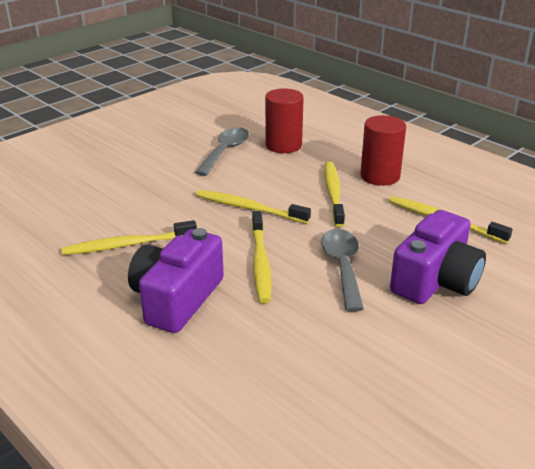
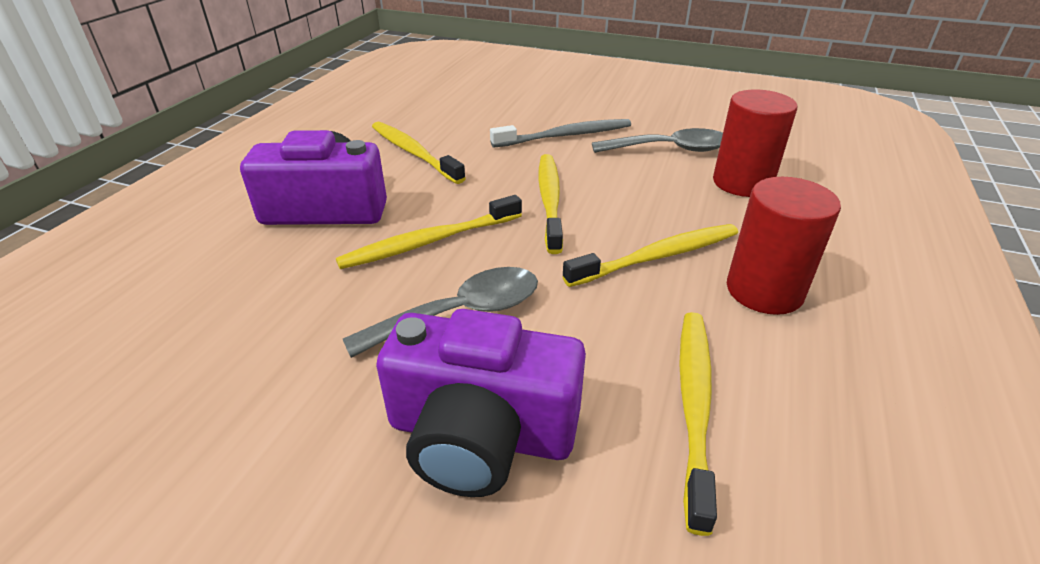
camera: 65 degrees right, 5 degrees up
none -> grey toothbrush [490,119,631,148]

